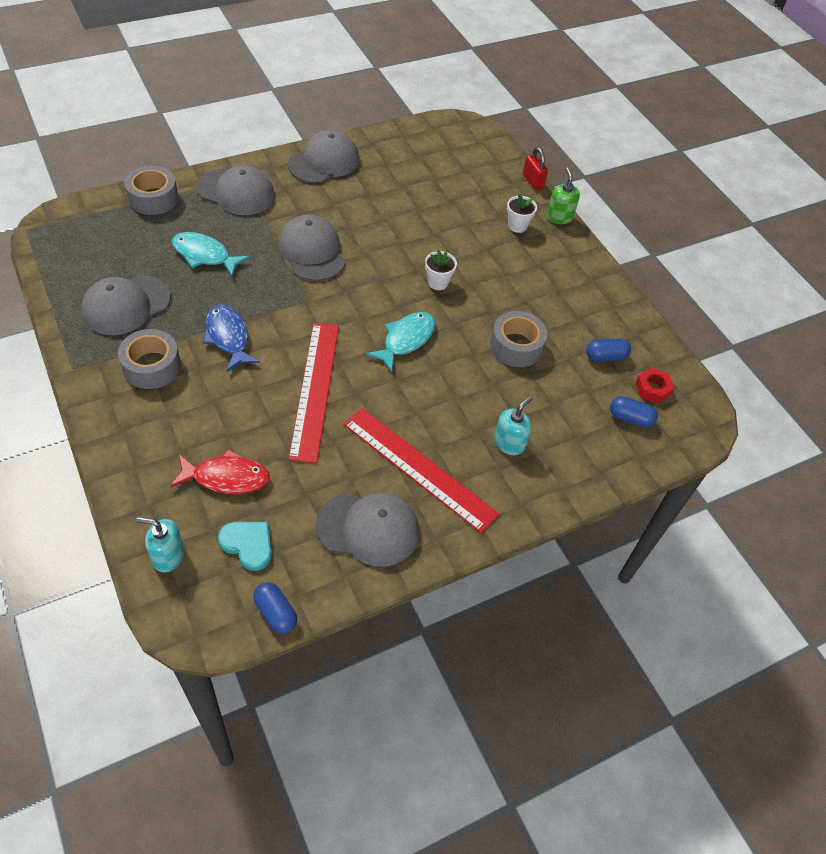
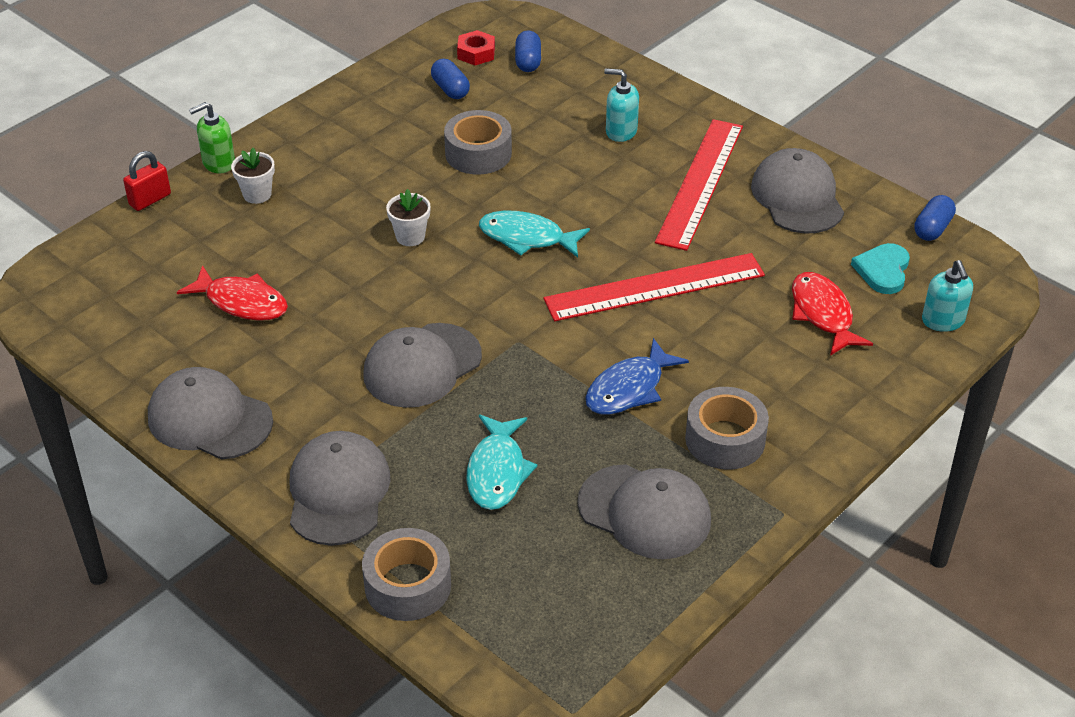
camera: 105 degrees left, 10 degrees down
none -> red fish [177,265,288,321]

